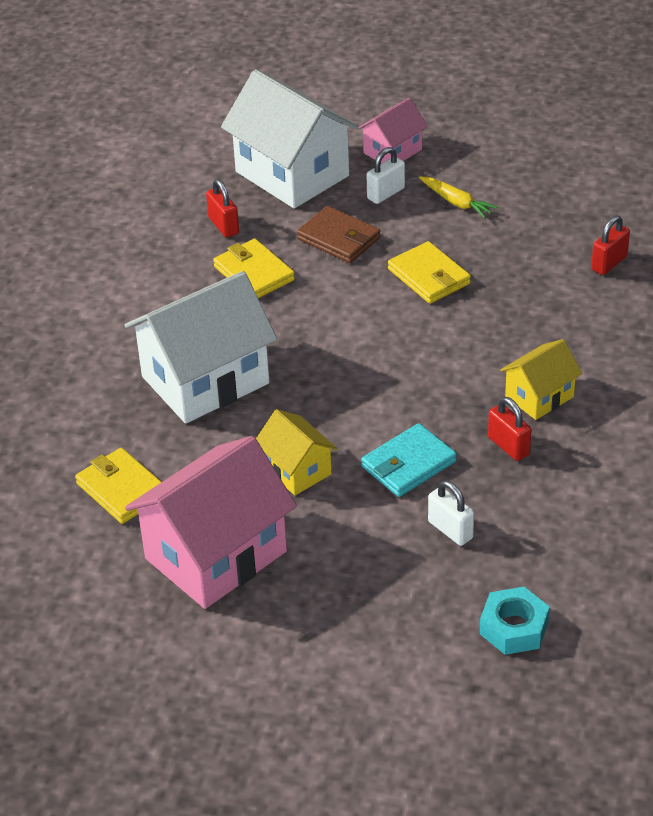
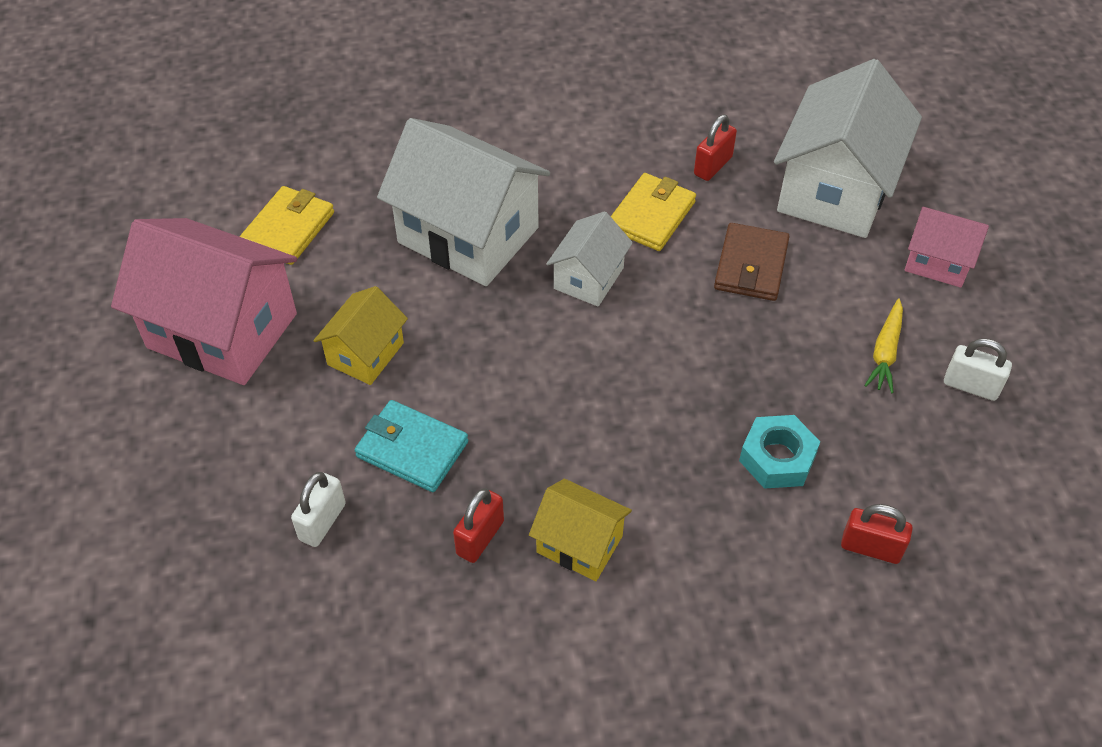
camera: 65 degrees right, 10 degrees up
white padlock [366,147,405,204] -> white padlock moved to [944,338,1012,401]
yellow wallet [388,241,471,304] -> none
turquoise nut [480,587,550,655] -> turquoise nut moved to [739,415,820,489]
none -> white house [546,211,633,307]

